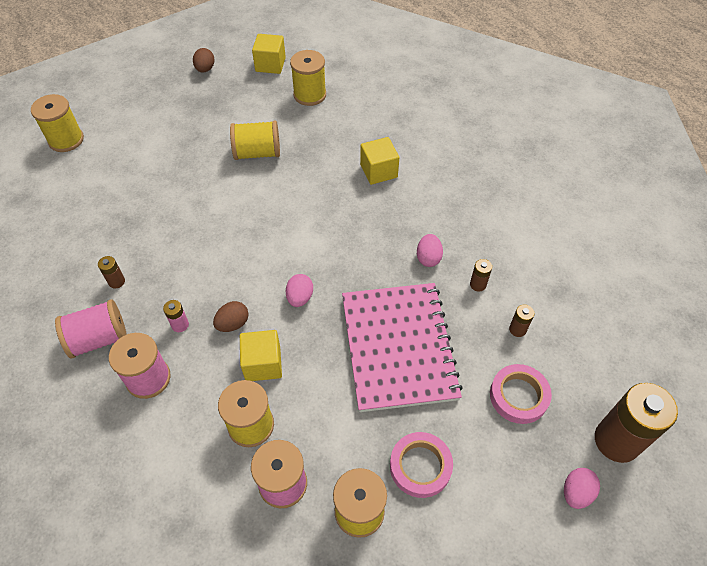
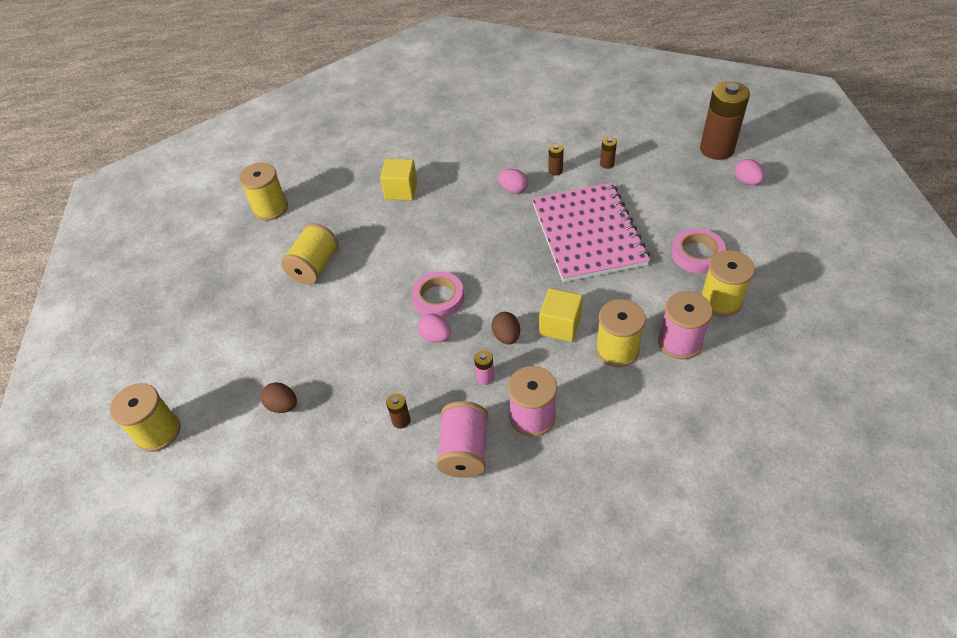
camera: 60 degrees left, 5 degrees down
brown egg [193,48,215,73] -> brown egg moved to [261,382,297,413]
yellow cube [252,34,286,74] -> none
pink egg [286,274,313,307] -> pink egg moved to [418,313,451,343]
pink notebook [342,283,463,412] -> pink notebook turned 60 degrees clockwise [532,183,650,282]
pink tape [490,364,552,424] -> pink tape moved to [411,271,464,318]

